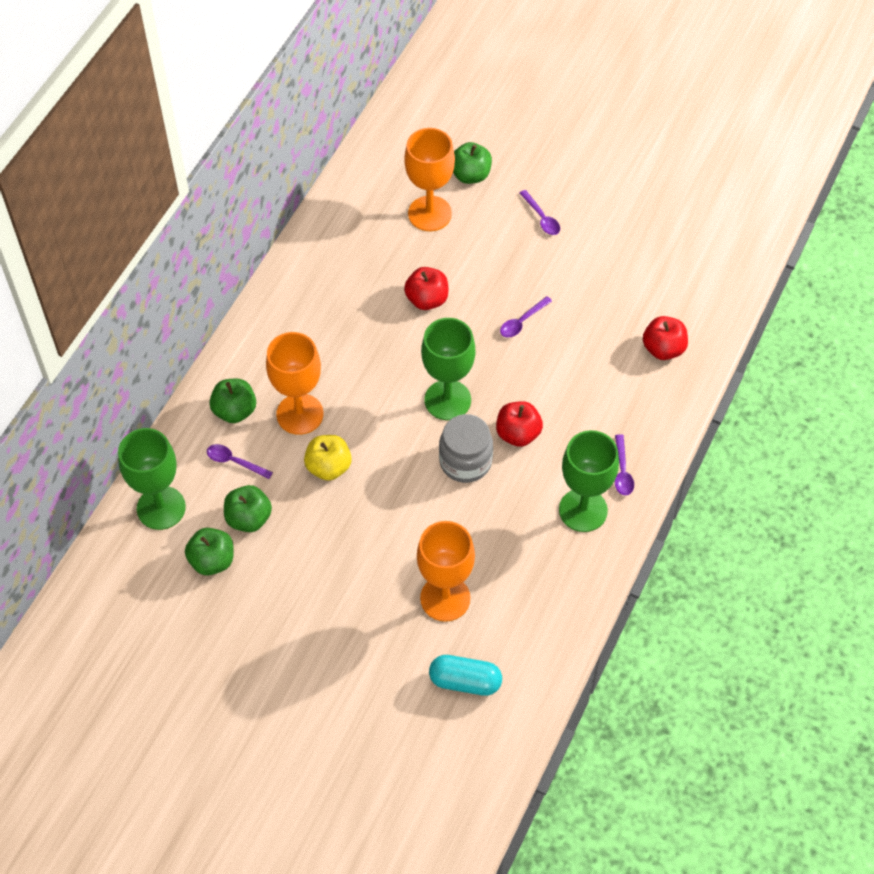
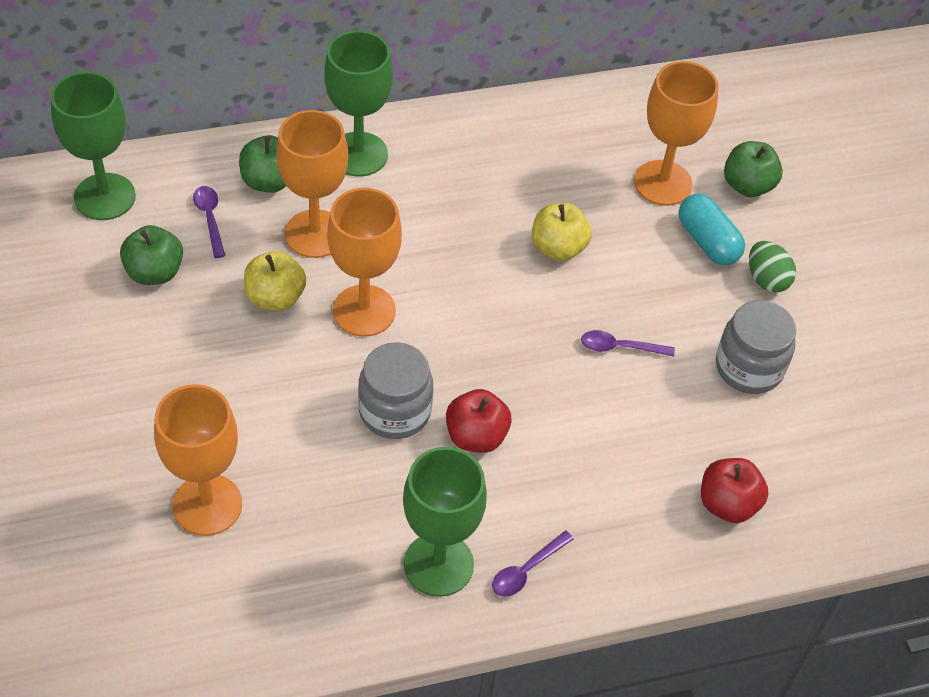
camera: 45 degrees right, 5 degrees down
green apple [185,528,234,576] -> none
red apple [404,267,448,310] -> yellow apple [532,203,592,261]
green goblet [421,318,475,420] -> green goblet moved to [324,31,393,177]
turquoise capsule [429,655,502,696] -> turquoise capsule moved to [679,194,745,265]
purple spoon [519,190,560,235] -> green egg [749,241,796,293]
none -> orange goblet [327,188,402,337]
none -> grey jar [716,300,796,394]

